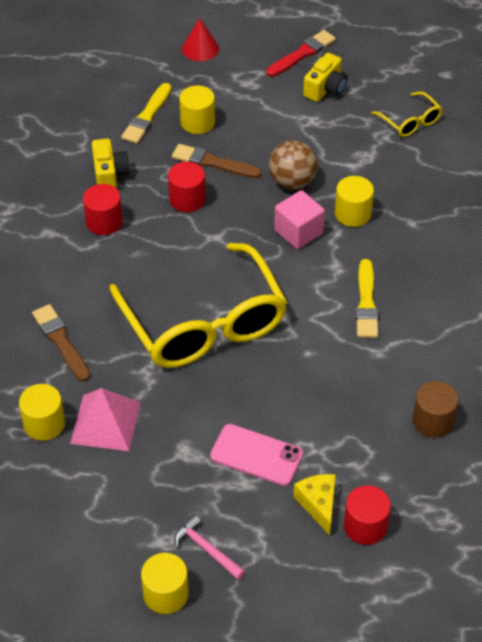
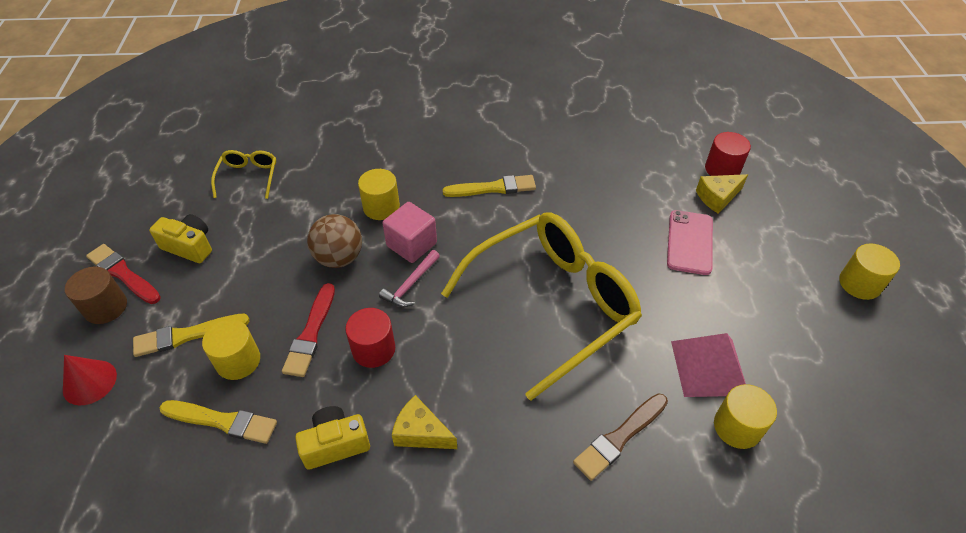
camera: 100 degrees left, 0 degrees up
red cylinder [83,184,123,235] -> yellow cheese [392,395,457,449]
brown brush [172,144,262,178] -> red brush [282,283,335,377]
pink hammer [174,515,246,580] -> pink hammer moved to [379,250,440,307]
yellow glasses [371,92,442,137] -> yellow glasses turned 45 degrees counterclockwise [211,150,276,199]
brown cylinder [413,381,459,438] -> brown cylinder moved to [65,267,127,324]
none -> yellow brush [133,313,250,357]

